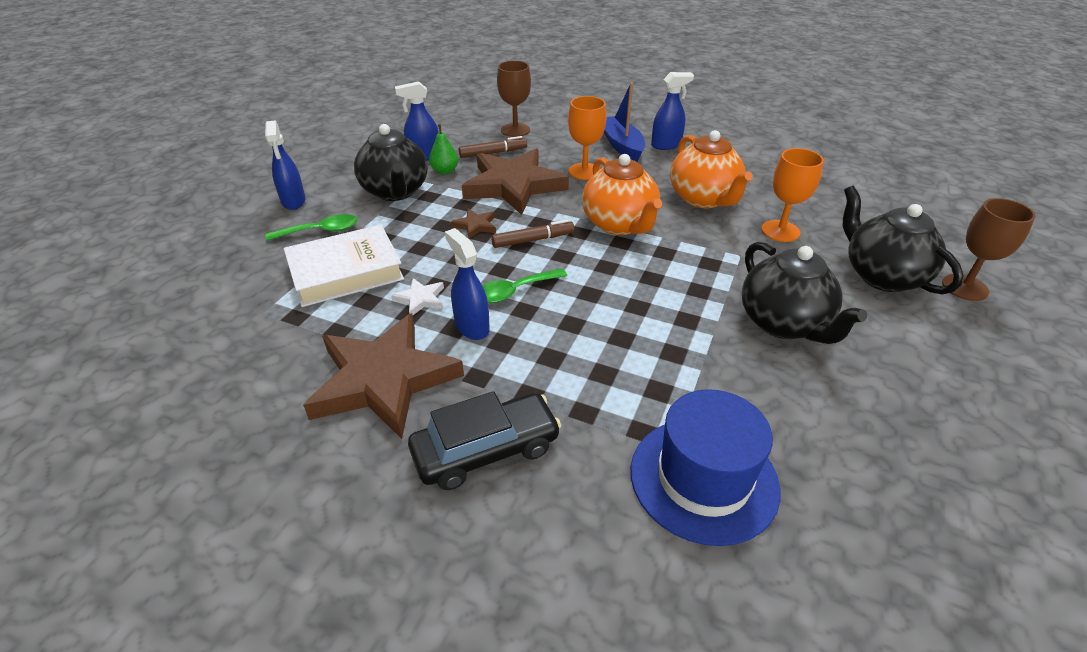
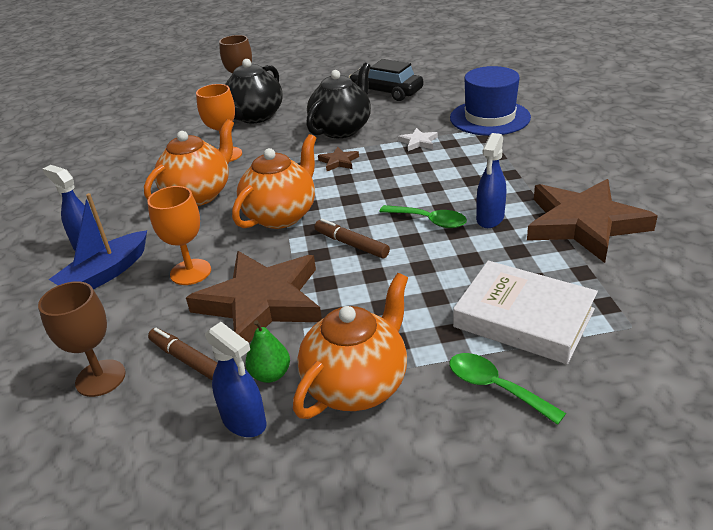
camera: 120 degrees left, 5 degrees down
blue spray bottle [265,120,306,210] -> none
black teapot [354,124,428,201] -> orange teapot [293,273,408,419]
white star [391,278,444,316] -> white star moved to [398,128,438,151]
black car [408,391,561,490] -> black car moved to [349,59,423,101]
brown star [451,209,496,239] -> brown star moved to [318,147,359,171]

